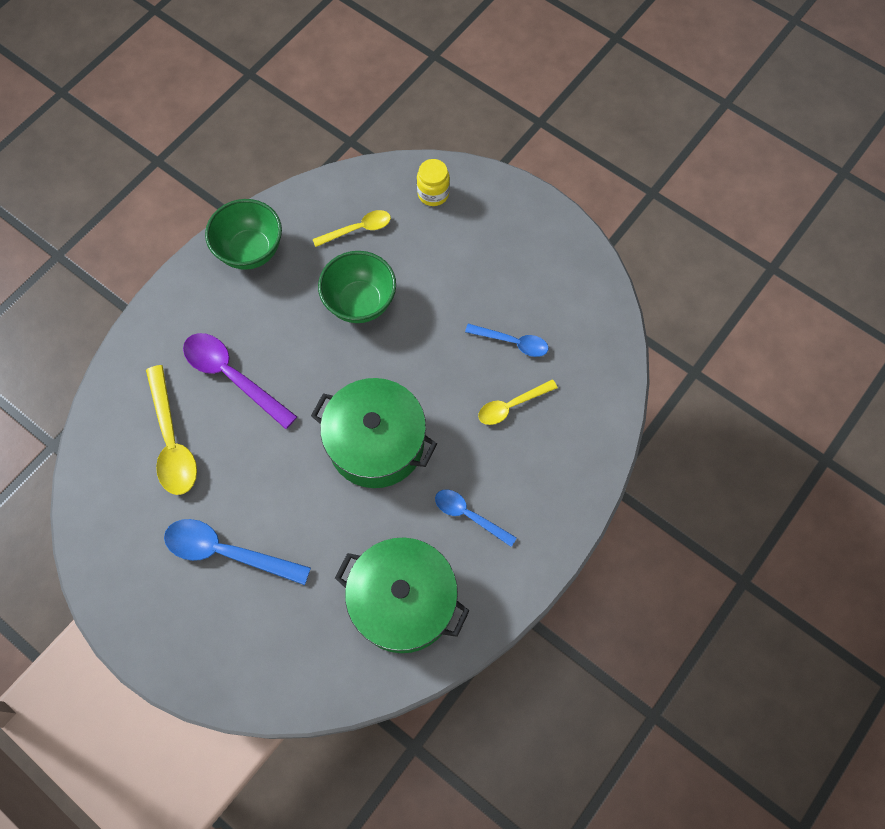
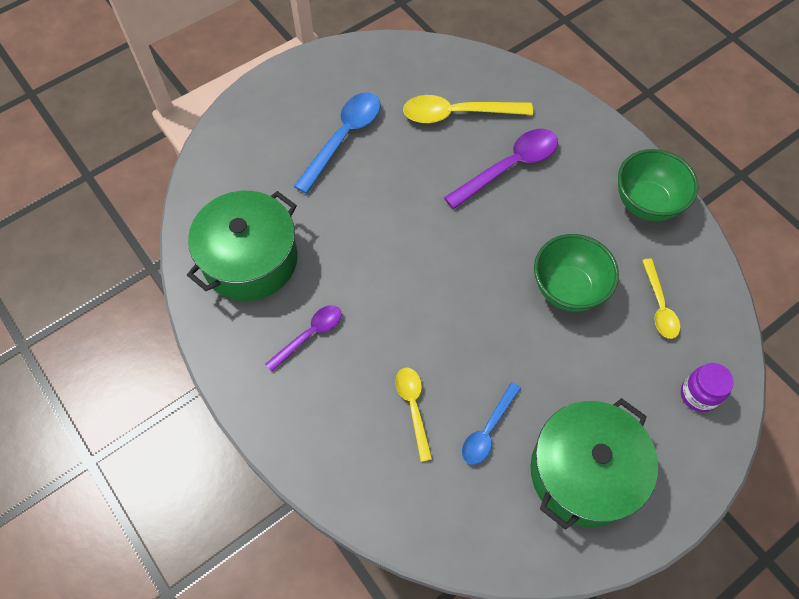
camera: 105 degrees right, 5 degrees down
green pot [311,378,437,488] -> green pot moved to [530,398,658,530]
yellow jar [417,159,450,206] -> purple jar [681,363,734,412]
blue spoon [435,489,517,547] -> purple spoon [265,305,341,372]

